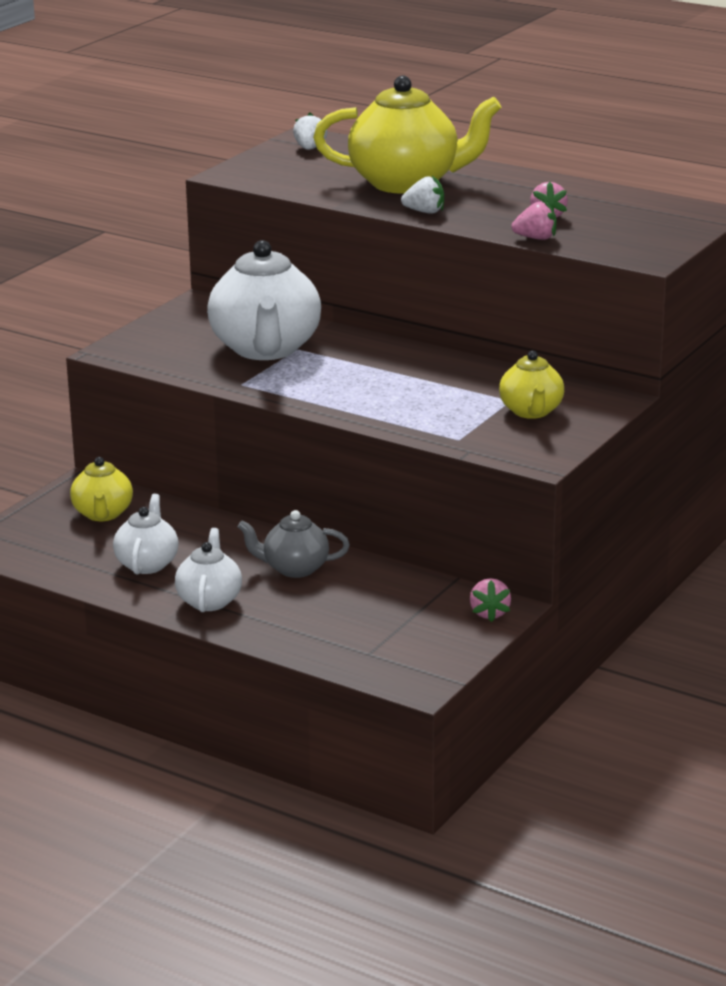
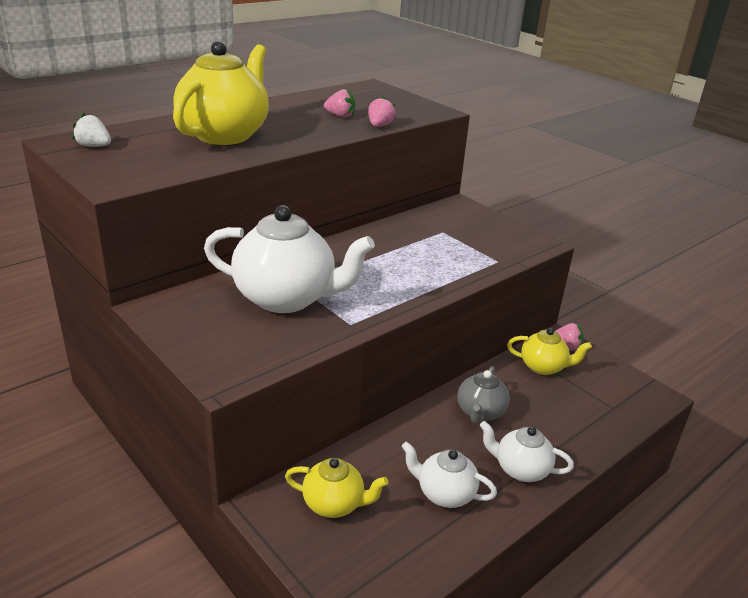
camera: 75 degrees left, 5 degrees up
white strawberry [401,176,444,214] -> none
yellow teapot [499,351,564,419] -> yellow teapot moved to [507,328,592,375]

